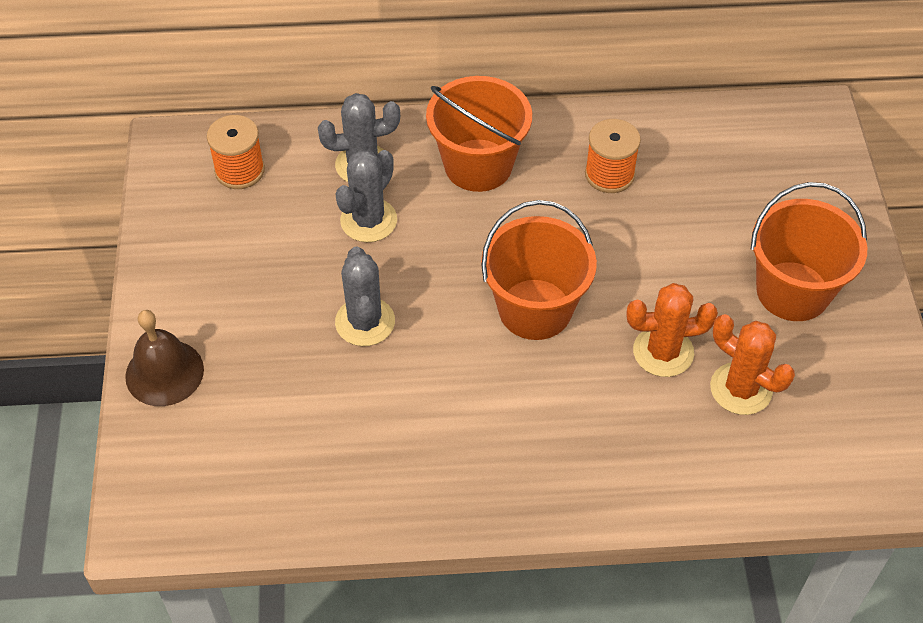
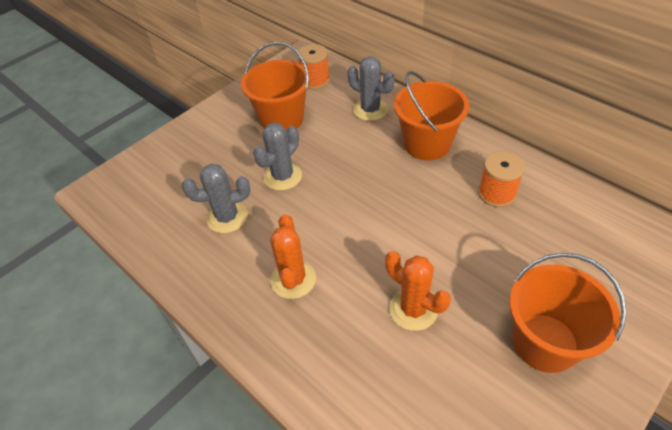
camera: 50 degrees right, 5 degrees down
brown bell [125,310,204,406] -> none
grey cactus [335,150,397,242] -> grey cactus moved to [182,164,250,233]
orange bucket [481,200,597,340] -> orange bucket moved to [241,42,310,131]
orange cactus [710,314,795,415] -> orange cactus moved to [270,214,316,299]

